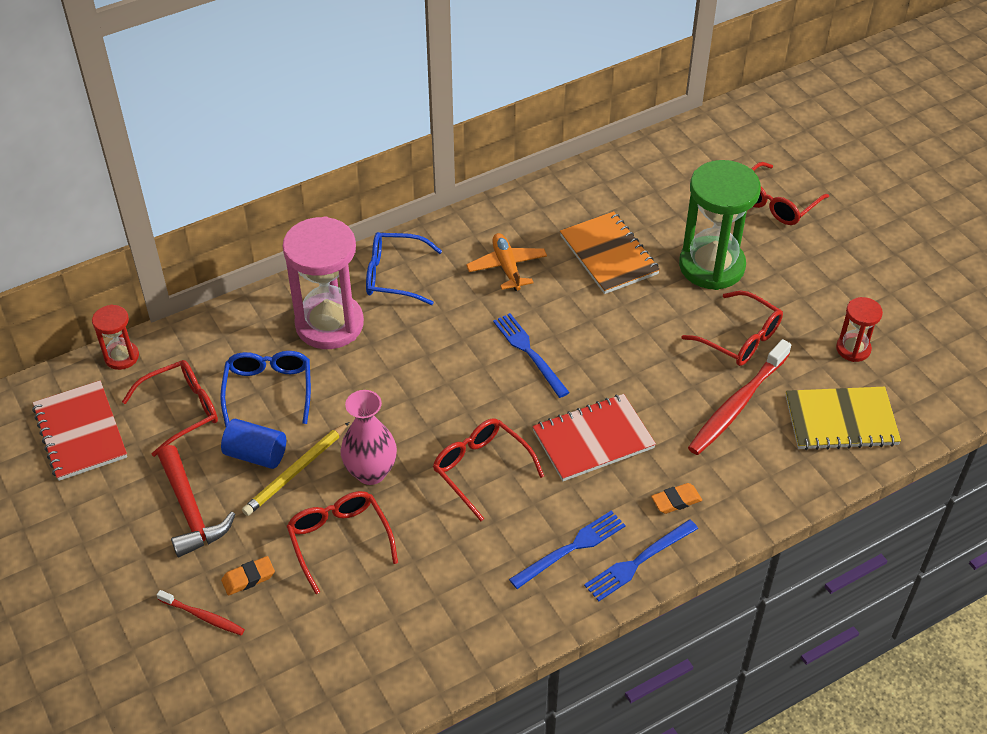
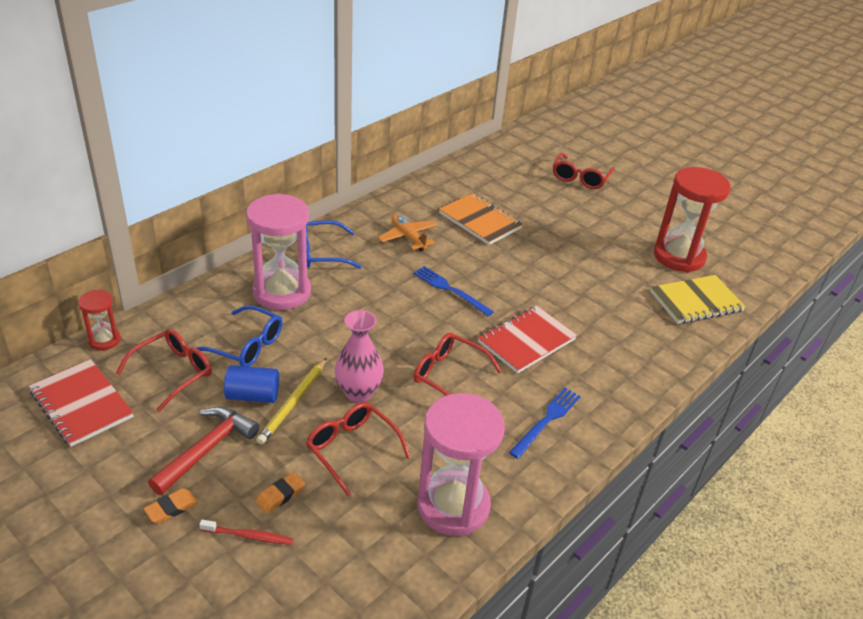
camera: 20 degrees left, 10 degrees down
red hammer [158,445,235,557] -> red hammer turned 105 degrees counterclockwise [148,406,259,495]
blue glasses [220,351,311,427] -> blue glasses turned 135 degrees clockwise [197,305,283,367]
blue fork [584,520,698,601] -> none
orange eraser [651,483,702,514] -> orange eraser moved to [143,488,198,523]
green hourglass [679,160,761,290] -> none
red glasses [682,291,783,366] -> none
red toothbrush [688,339,791,455] -> none
red hourglass [836,297,883,362] -> red hourglass [654,167,731,272], size x2.02
none -> pink hourglass [417,393,505,536]

